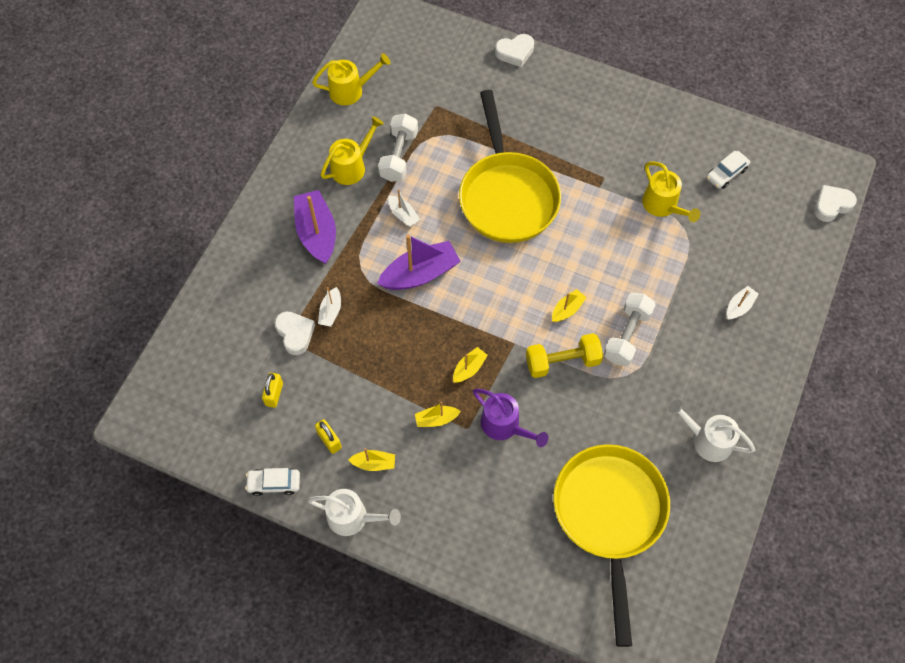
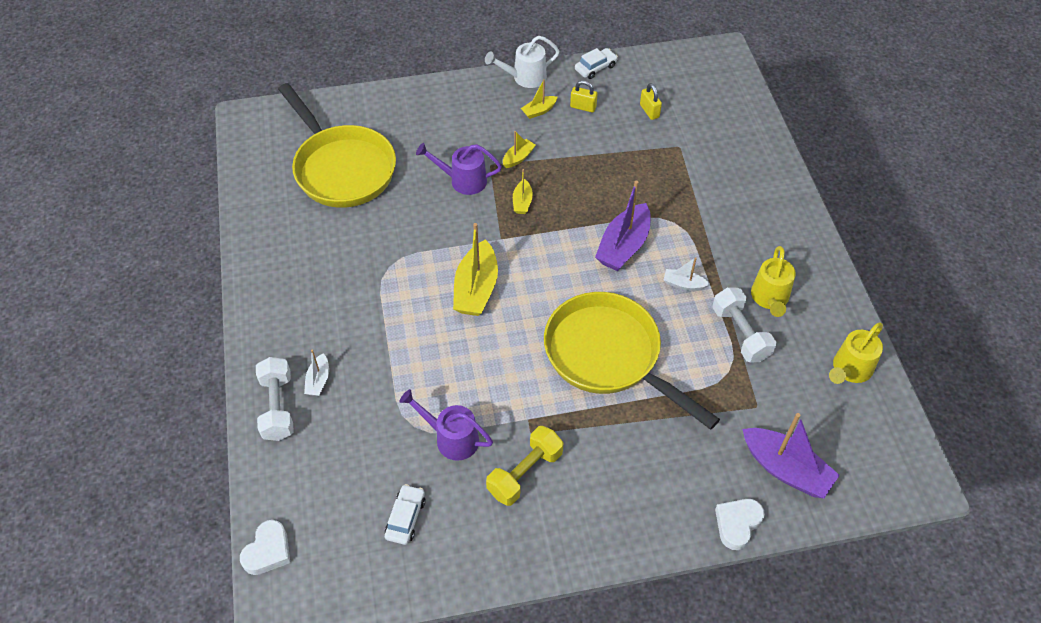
camera: 145 degrees right, 10 degrees down
white heart [275,311,315,355] -> none
purple boat [294,190,336,264] -> purple boat moved to [742,413,840,498]
white boat [318,287,341,327] -> none
yellow dumbbell [526,333,603,378] -> yellow dumbbell moved to [486,426,564,506]
yellow boat [552,289,587,322] -> yellow boat [453,223,498,316], size x1.97
white dumbbell [604,293,656,366] -> white dumbbell moved to [256,357,294,441]
yellow watering can [642,162,701,222] -> purple watering can [399,389,493,461]
white watering can [668,400,755,462] -> none

